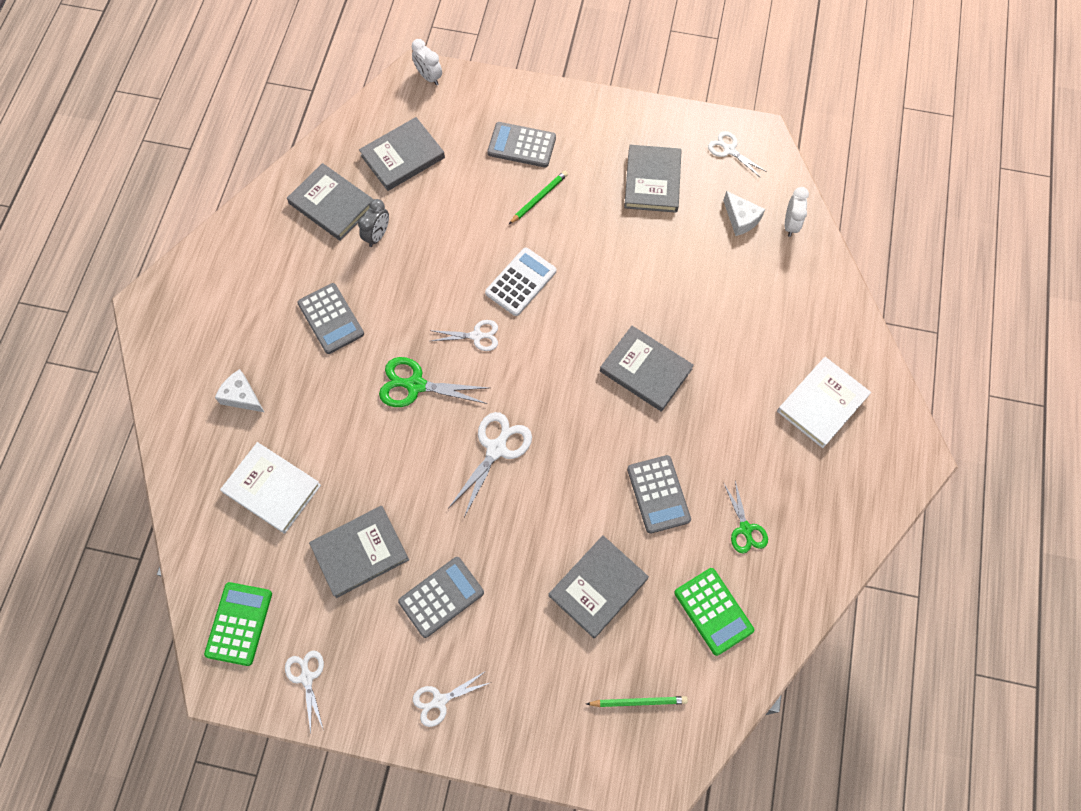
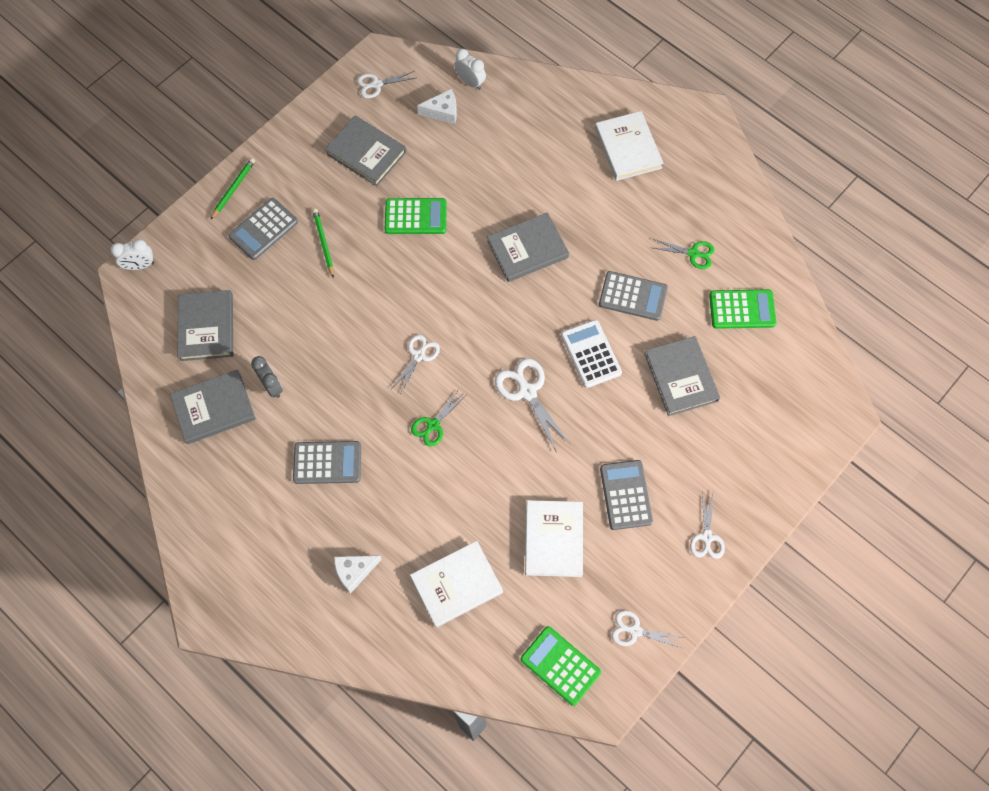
camera: 60 degrees left, 0 degrees up
grey book [309,506,409,598] -> white book [525,500,583,577]
green scissors [379,357,488,407] -> green scissors [411,390,466,447], size x0.64
white calculator [485,247,556,316] -> white calculator moved to [561,320,622,388]
green pencil [586,696,688,707] -> green pencil moved to [211,158,255,219]
none -> green calculator [385,198,447,234]

